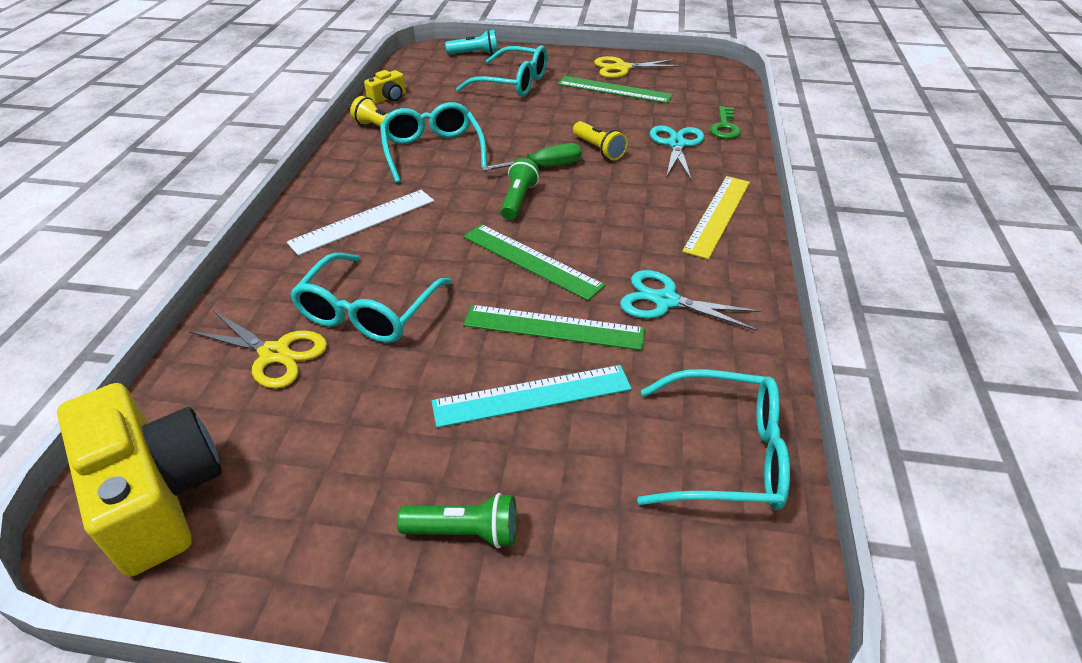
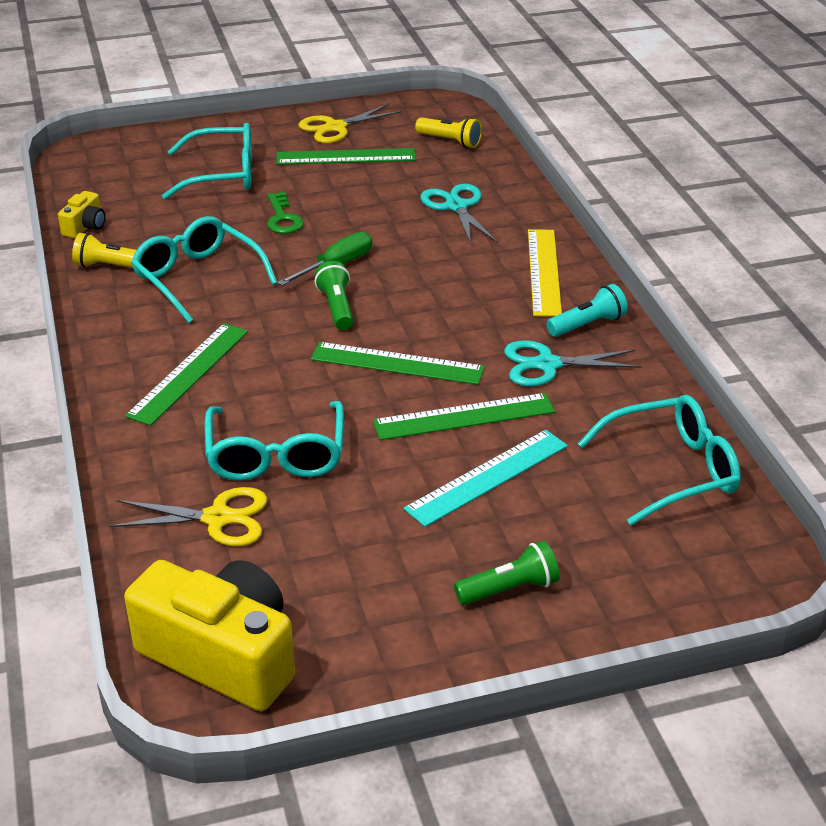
camera: 25 degrees left, 5 degrees down
white ruler [287,190,434,256] -> green ruler [125,323,248,426]
turquoise flashlight [445,29,498,54] -> turquoise flashlight moved to [547,284,628,337]
yellow flashlight [573,121,628,160] -> yellow flashlight moved to [415,117,482,148]
green key [710,106,741,139] -> green key moved to [267,192,304,234]

